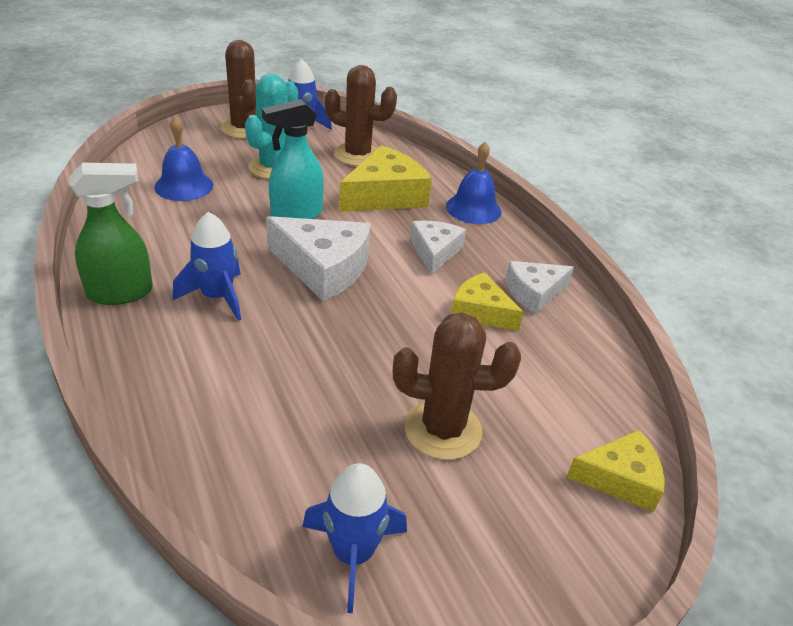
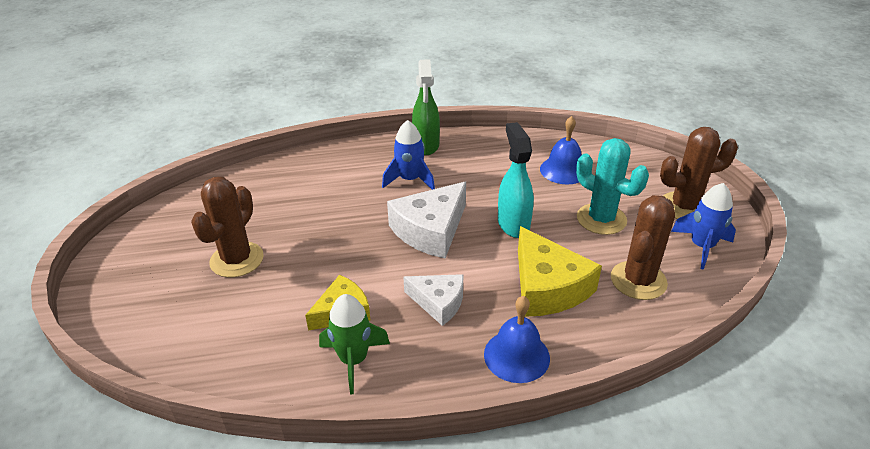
camera: 110 degrees right, 0 degrees up
blue rocket [302,463,407,613] -> none
white cheese [505,261,574,314] -> green rocket [319,294,390,394]
yellow cheese [566,430,665,512] -> none

